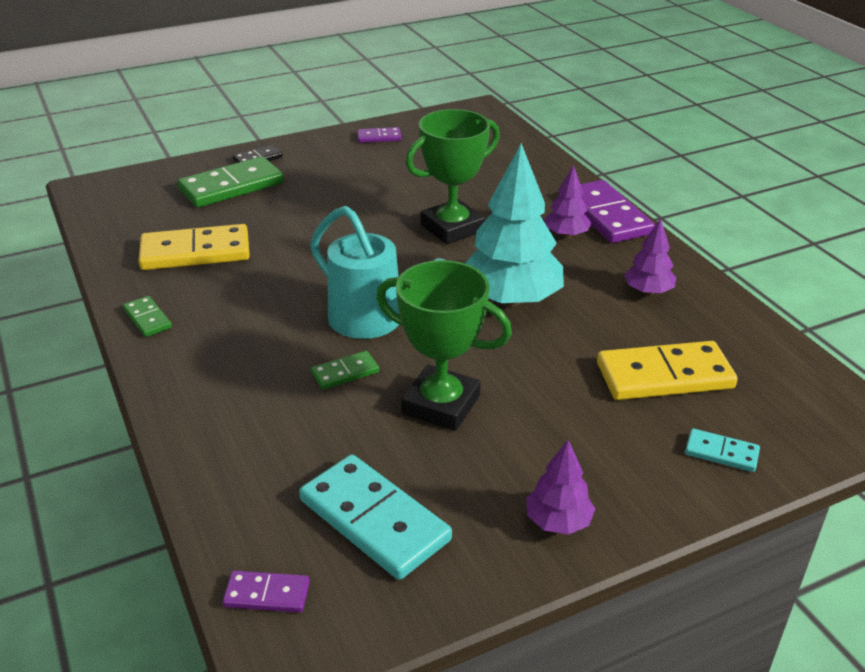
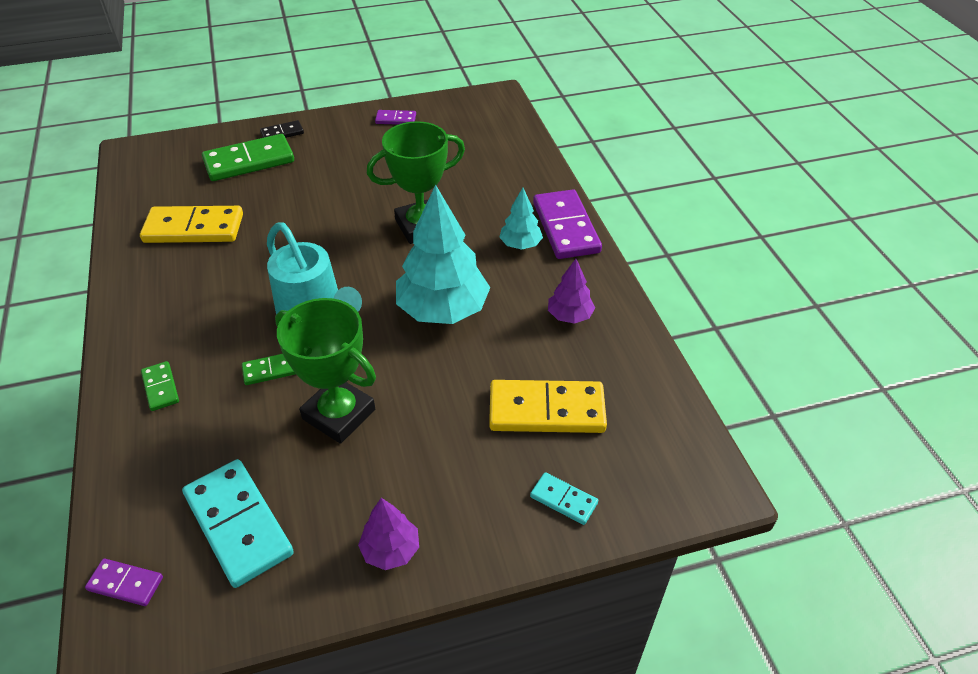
camera: 10 degrees right, 10 degrees up
green domino [123,296,172,337] -> green domino moved to [141,361,179,411]
purple tree [544,165,591,238] -> turquoise tree [499,188,543,250]

